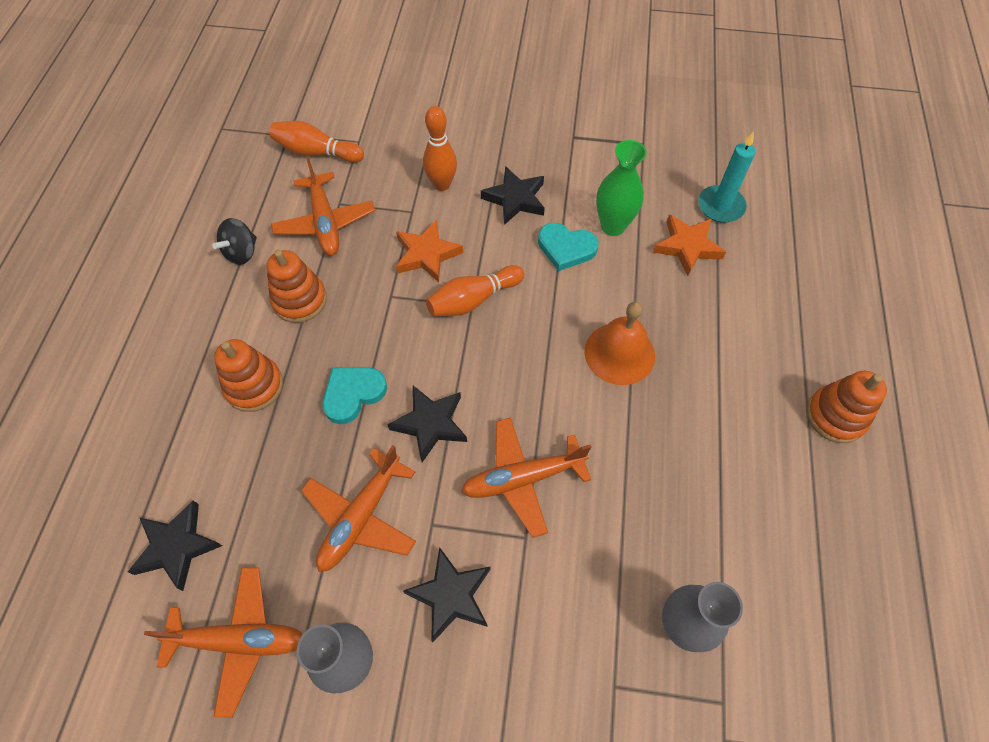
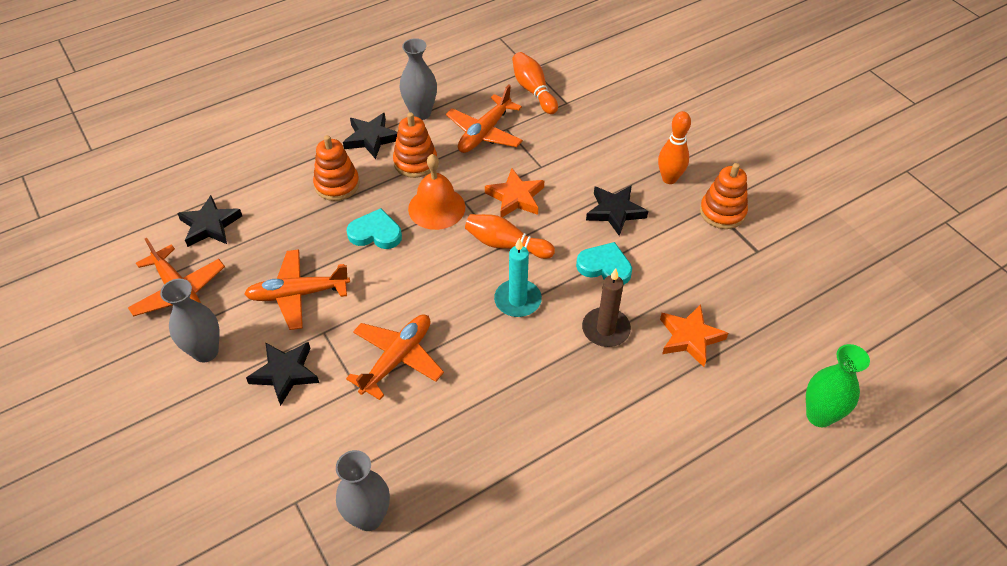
camera: 50 degrees right, 10 degrees down
black spinning top [212,218,257,265] -> grey vase [400,38,437,120]
black star [387,385,467,462] -> black star moved to [343,113,397,159]
orange bowling pin [423,106,457,191] -> orange bowling pin moved to [658,111,691,184]
orange plane [461,417,591,538] -> orange plane turned 90 degrees clockwise [346,314,444,400]
turquoise heart [538,223,599,271] -> turquoise heart turned 135 degrees clockwise [576,242,632,285]
orange bell [585,302,655,385] -> orange bell moved to [408,154,465,230]
green vase [596,140,647,236] -> green vase moved to [806,344,870,427]
turquoise candle [698,131,756,223] -> turquoise candle moved to [494,238,542,317]
orange stacking toy [806,371,887,443] -> orange stacking toy moved to [700,163,748,229]
none -> brown candle [582,268,631,347]

